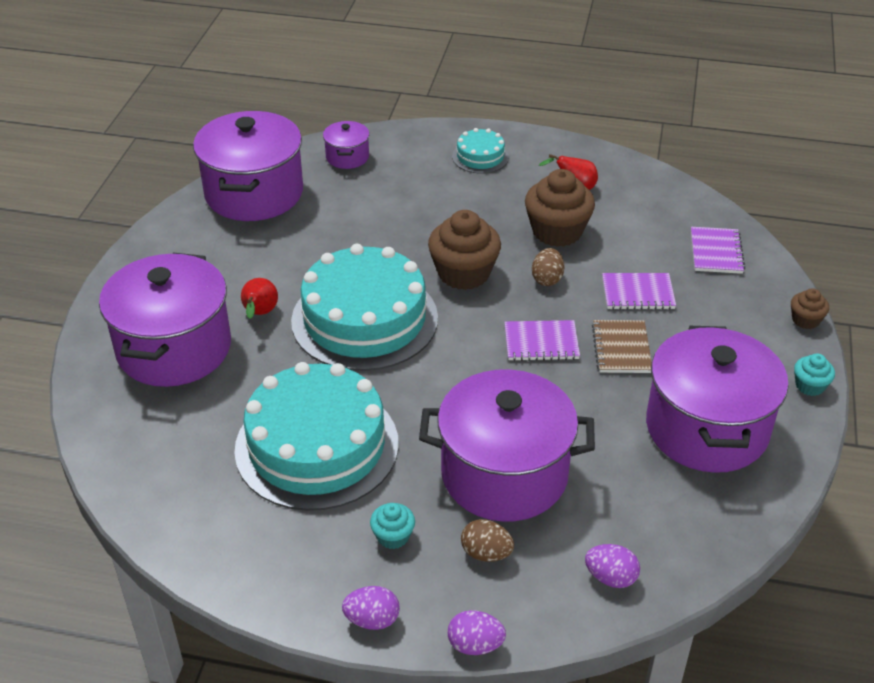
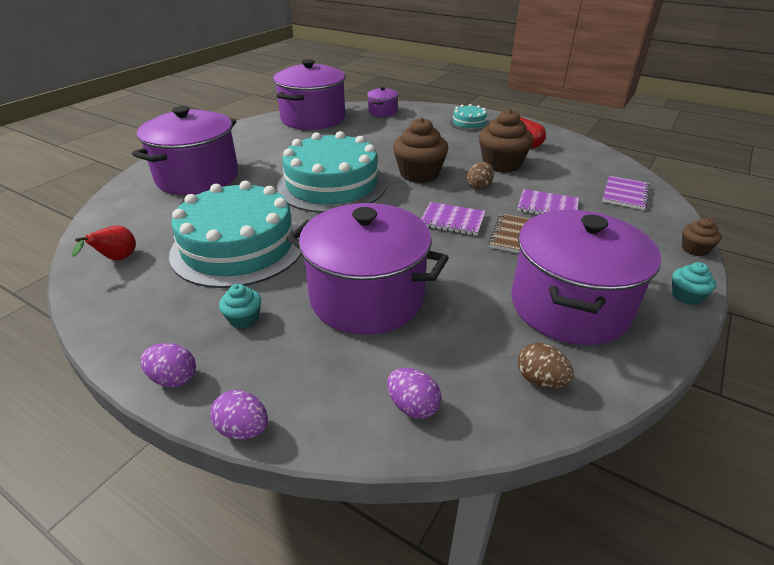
camera: 20 degrees right, 5 degrees down
red pear [241,278,278,319] -> red pear moved to [72,226,136,261]
brown egg [461,519,514,562] -> brown egg moved to [518,343,574,389]

